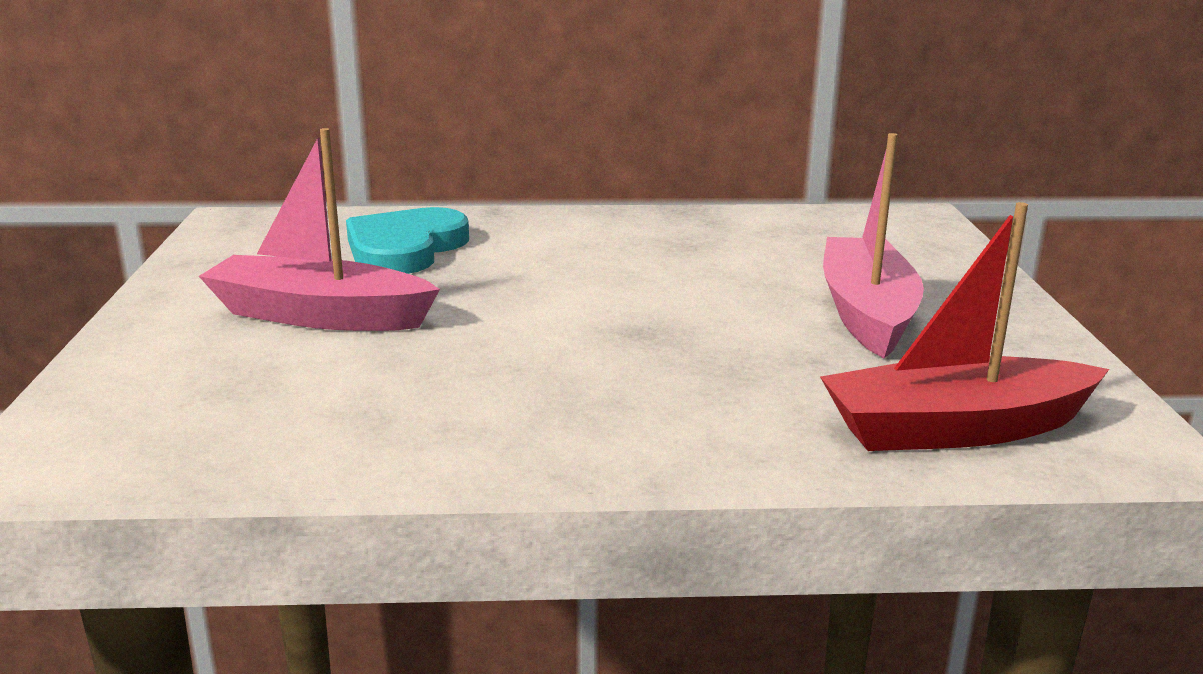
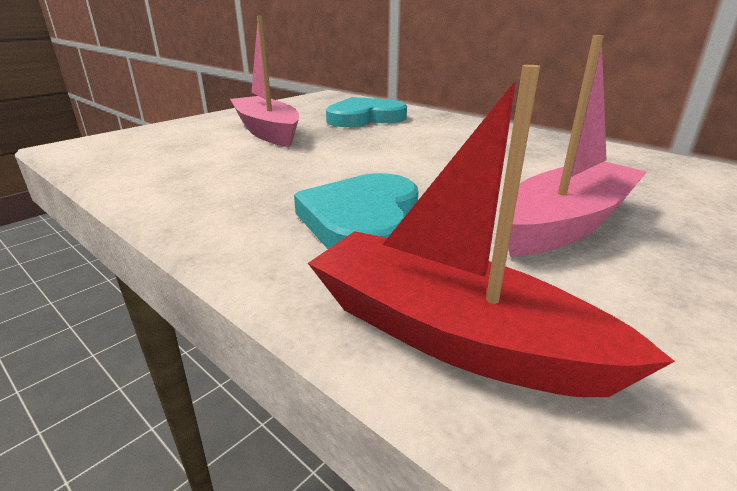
camera: 45 degrees right, 5 degrees up
none -> turquoise heart [294,173,418,249]

